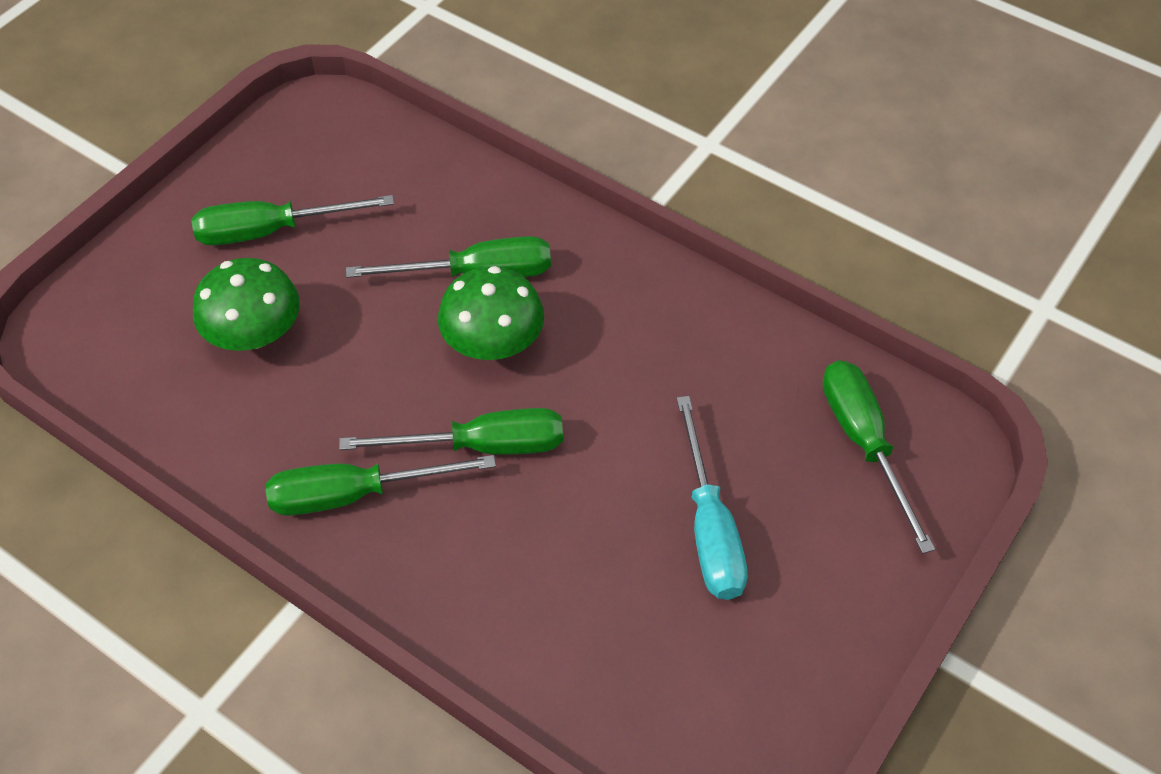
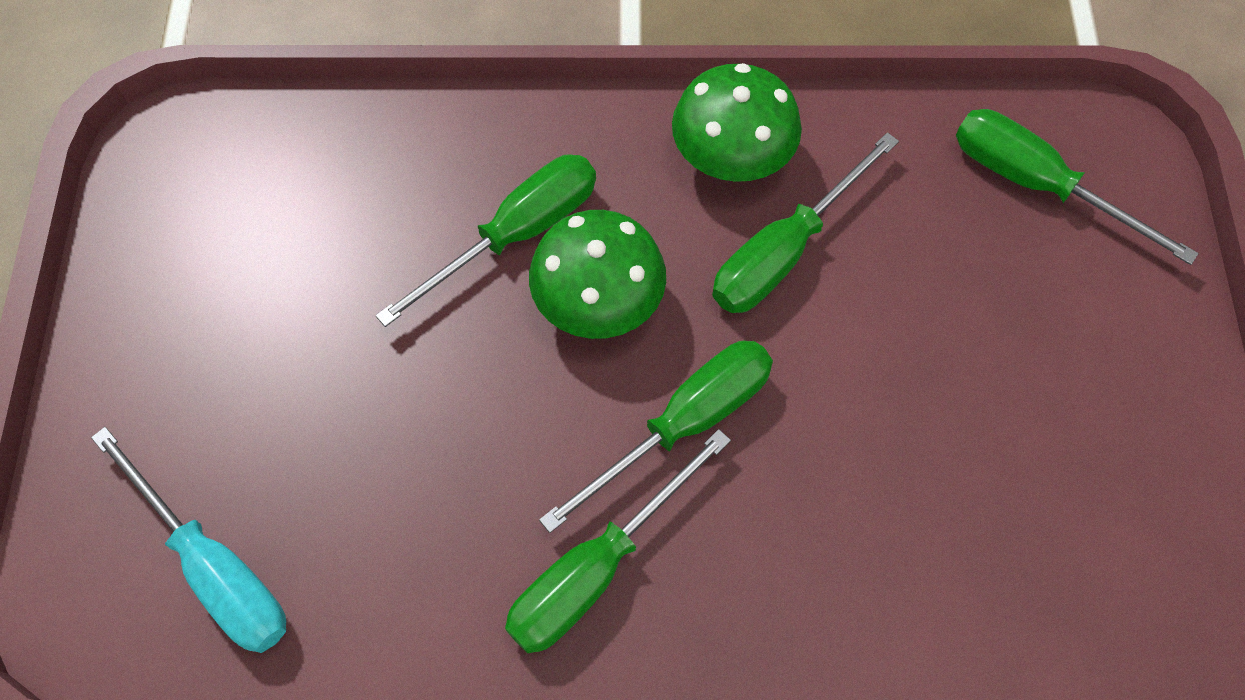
camera: 35 degrees left, 10 degrees up
green screwdriver [192,195,394,246] -> green screwdriver moved to [712,132,899,313]
green mushroom [193,258,300,351] -> green mushroom moved to [672,63,802,182]
turquoise screwdriver [677,396,748,600] -> turquoise screwdriver moved to [91,427,286,653]

